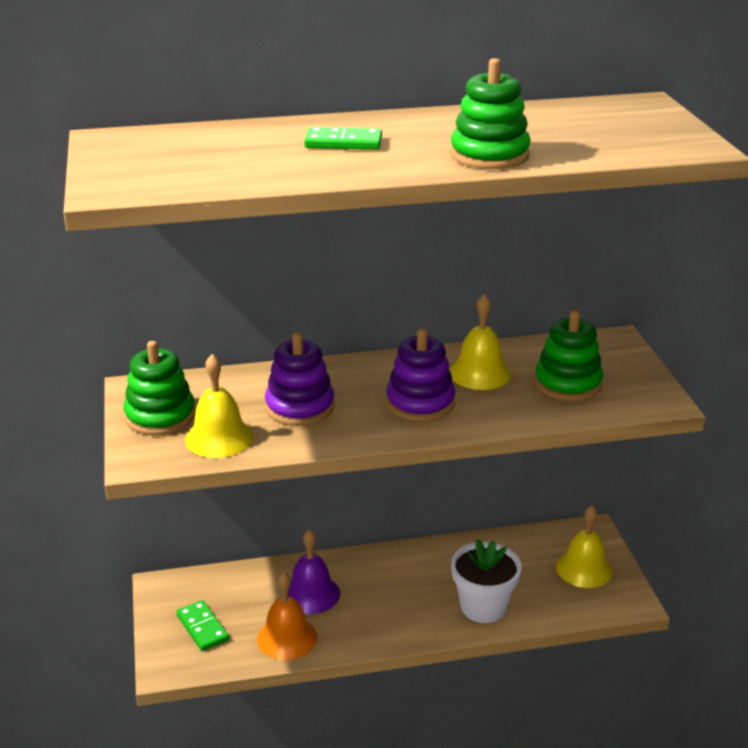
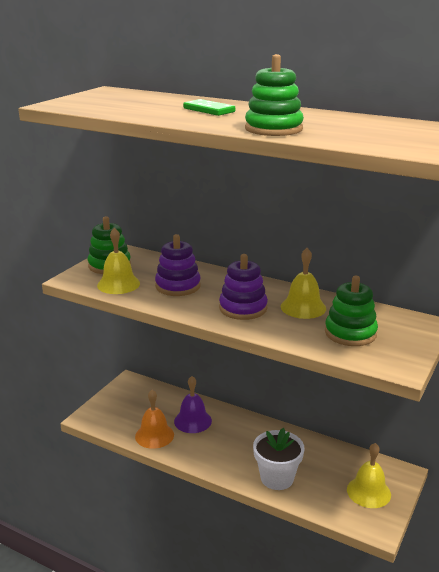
camera: 40 degrees right, 5 degrees down
green domino [176,600,229,651] -> none

